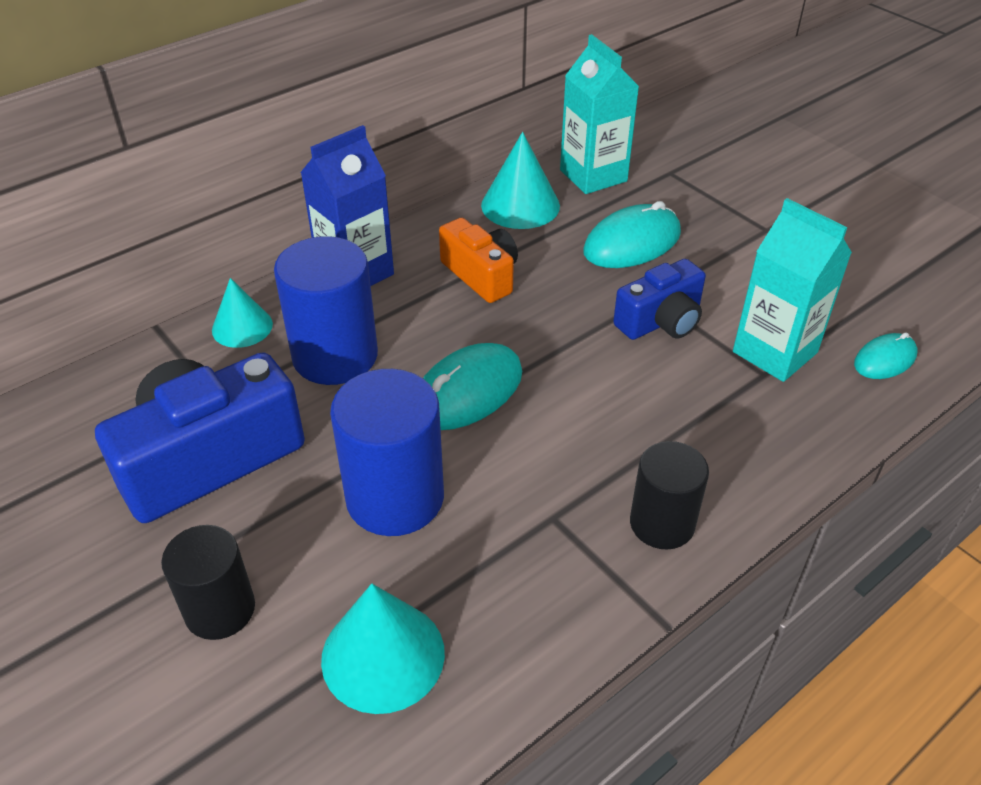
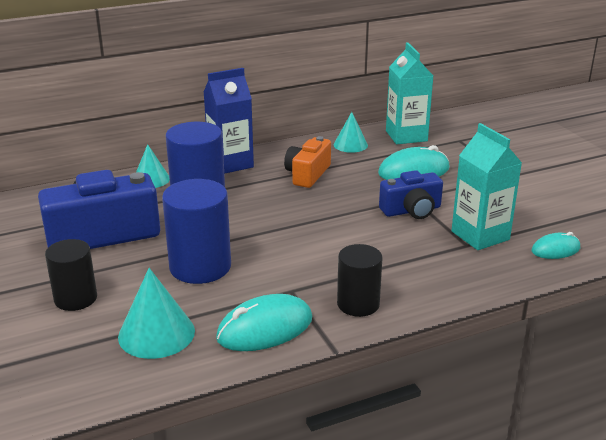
camera: 15 degrees right, 15 degrees down
turquoise mouse [423,343,522,430] -> turquoise mouse moved to [216,294,312,351]
orange camera [439,218,518,303] -> orange camera turned 135 degrees counterclockwise [284,136,331,188]
turquoise cone [481,132,560,229] -> turquoise cone [334,112,368,153], size x0.66

